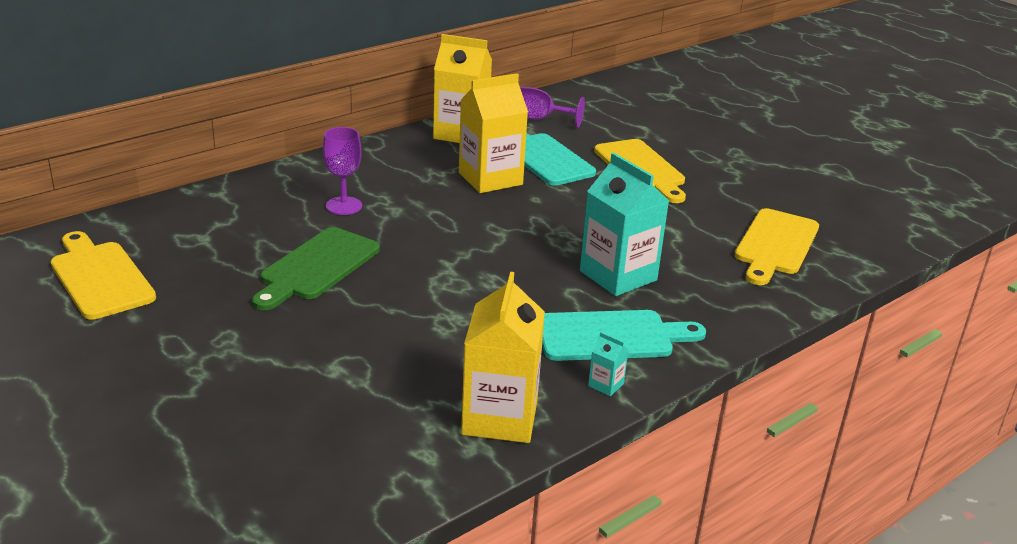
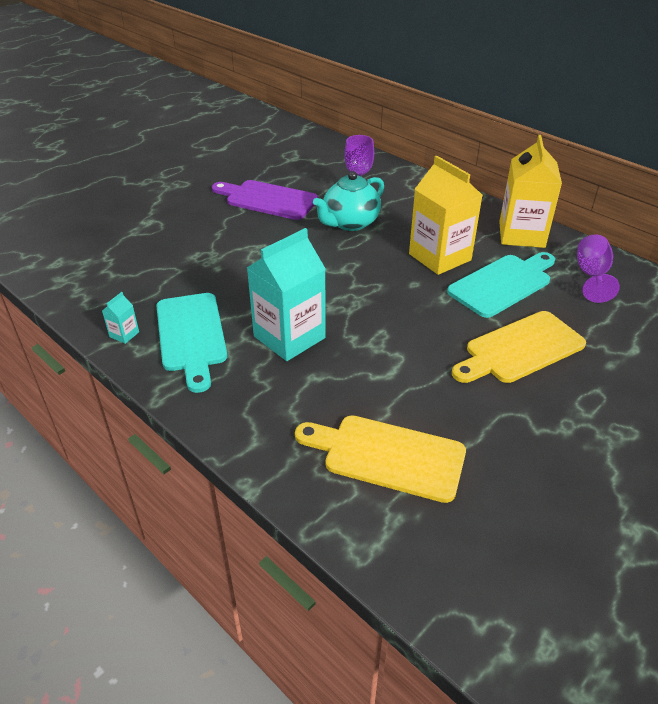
camera: 85 degrees right, 10 degrees up
yellow cutting board [51,231,156,319] -> none
green cutting board [252,227,380,310] -> purple cutting board [212,180,318,220]
yellow carton [461,272,545,443] -> none
none -> turquoise teapot [313,171,384,231]

